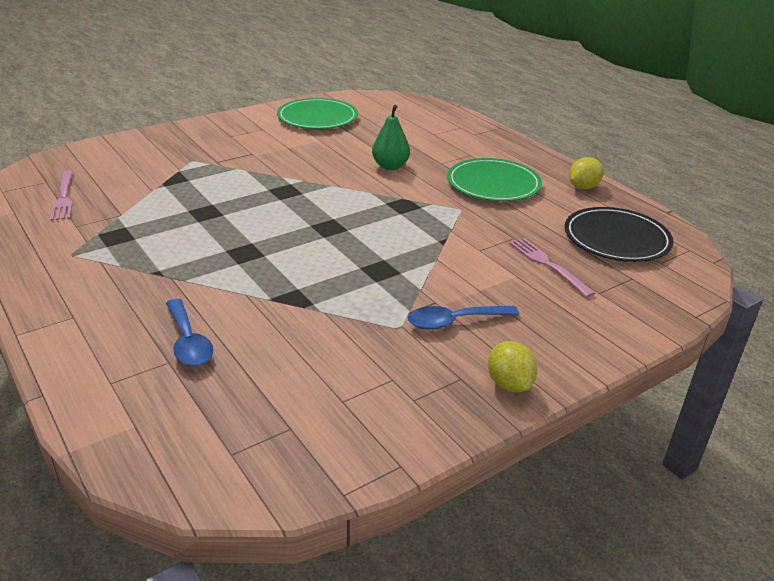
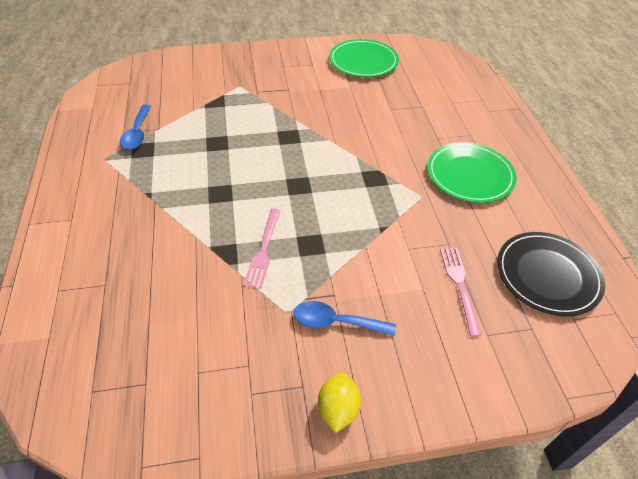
camera: 25 degrees right, 15 degrees up
pink fork [50,170,73,221] -> pink fork moved to [243,209,281,289]
blue spoon [166,299,213,366] -> blue spoon moved to [120,105,151,150]
green pear [372,105,410,170] -> none
yellow lemon [569,157,604,189] -> none

